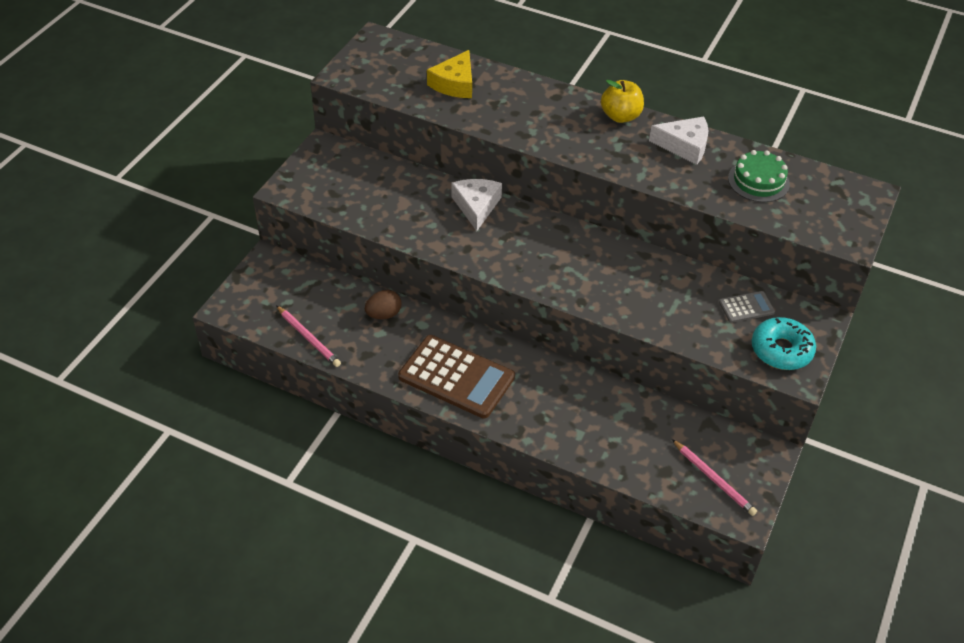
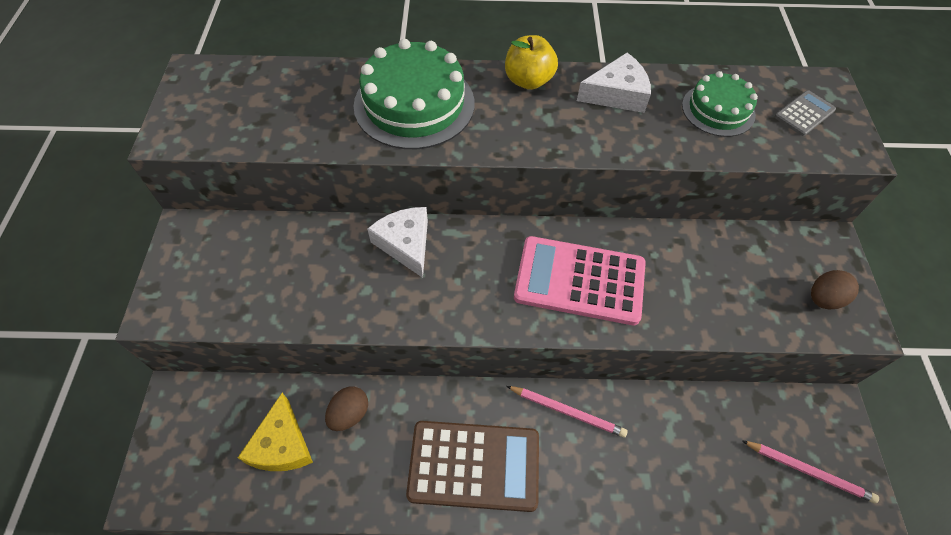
camera: 25 degrees left, 10 degrees up
pink pencil [276,305,341,367] -> pink pencil moved to [507,386,628,438]
yellow cheese [427,50,472,98] -> yellow cheese moved to [238,393,313,471]
grey calculator [719,291,775,323] -> grey calculator moved to [775,90,836,136]
turquoise donut [752,317,816,370] -> brown egg [811,270,859,309]
none -> green cake [354,39,474,149]
none -> pink calculator [514,236,646,325]

